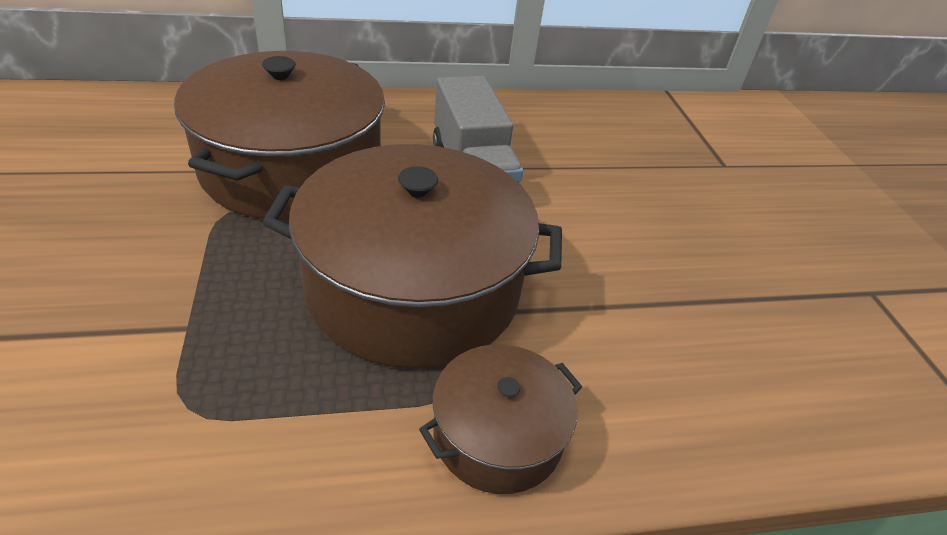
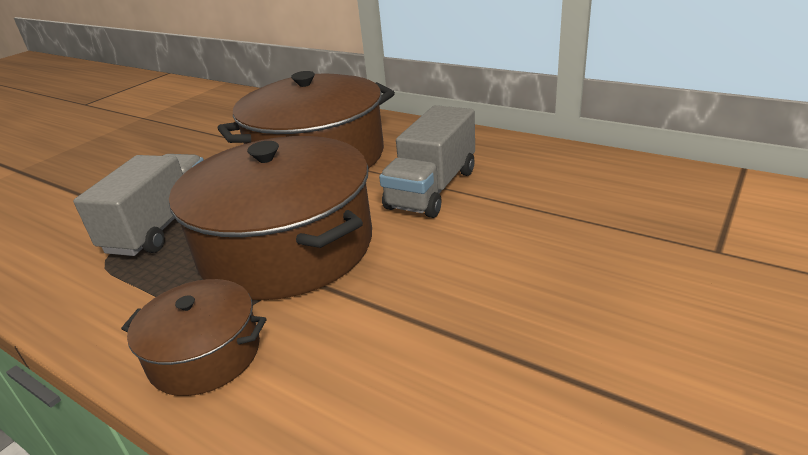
camera: 50 degrees right, 10 degrees down
none -> grey truck [73,154,204,256]

